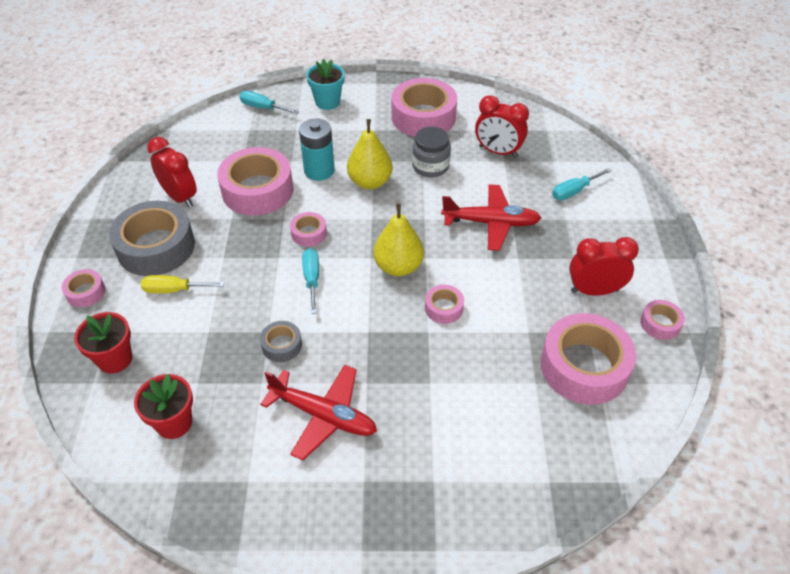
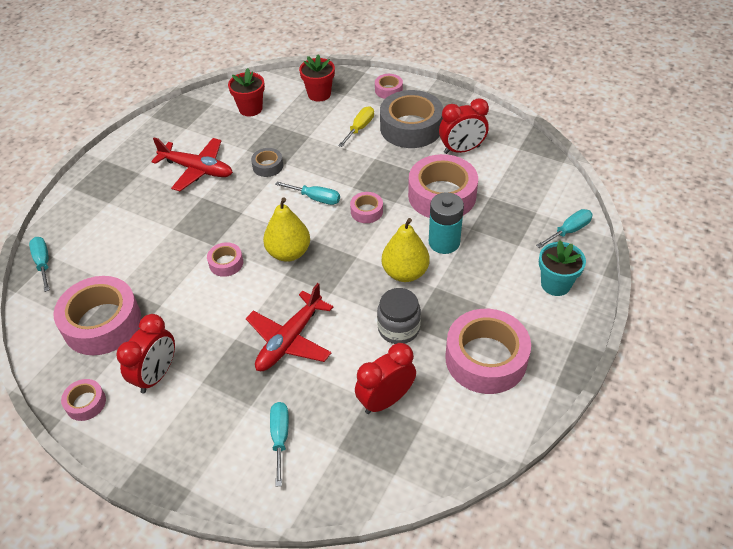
camera: 120 degrees right, 0 degrees up
red plane [260,365,377,460] -> red plane turned 120 degrees counterclockwise [151,138,233,191]
none -> turquoise screwdriver [29,237,50,292]

